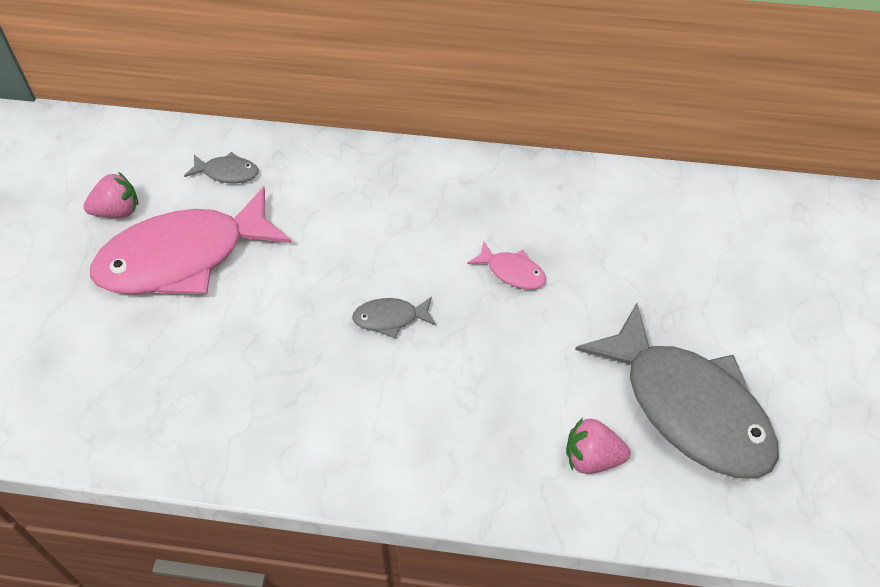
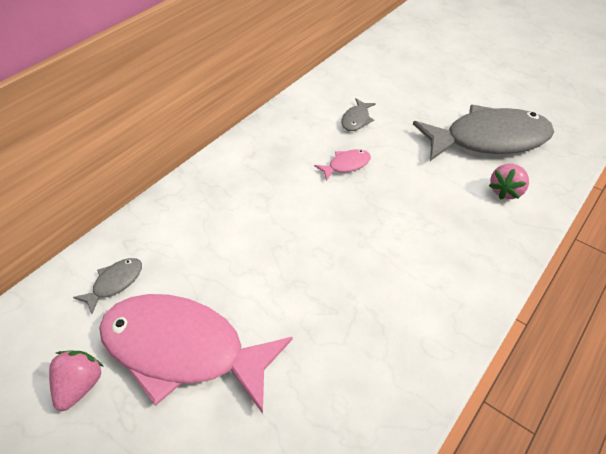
camera: 60 degrees left, 5 degrees down
pink fish [90,187,292,295] -> pink fish turned 105 degrees clockwise [99,294,293,414]
grey fish [352,296,436,338] -> grey fish moved to [341,98,376,131]

